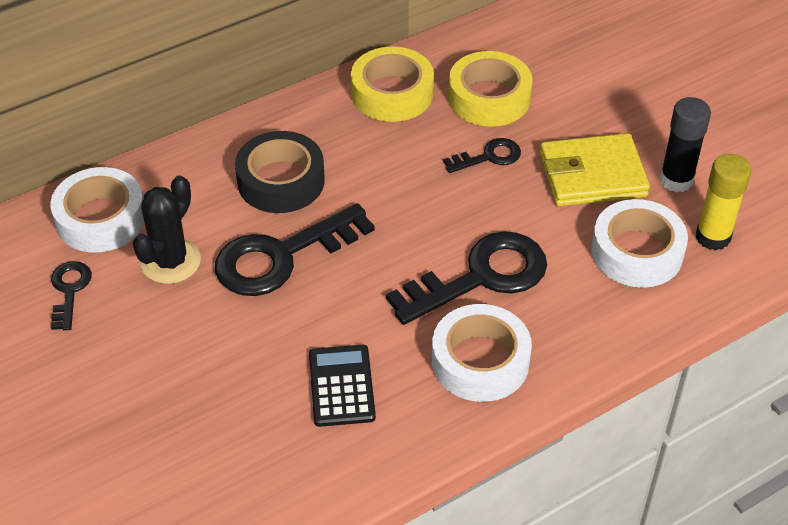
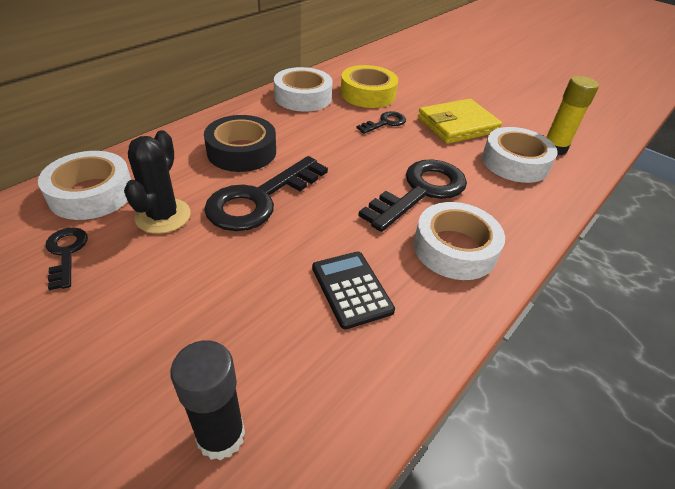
camera: 20 degrees left, 5 degrees down
yellow tape [351,46,434,122] -> white tape [274,67,333,112]
black glue stick [659,97,711,193] -> black glue stick moved to [170,340,245,461]

